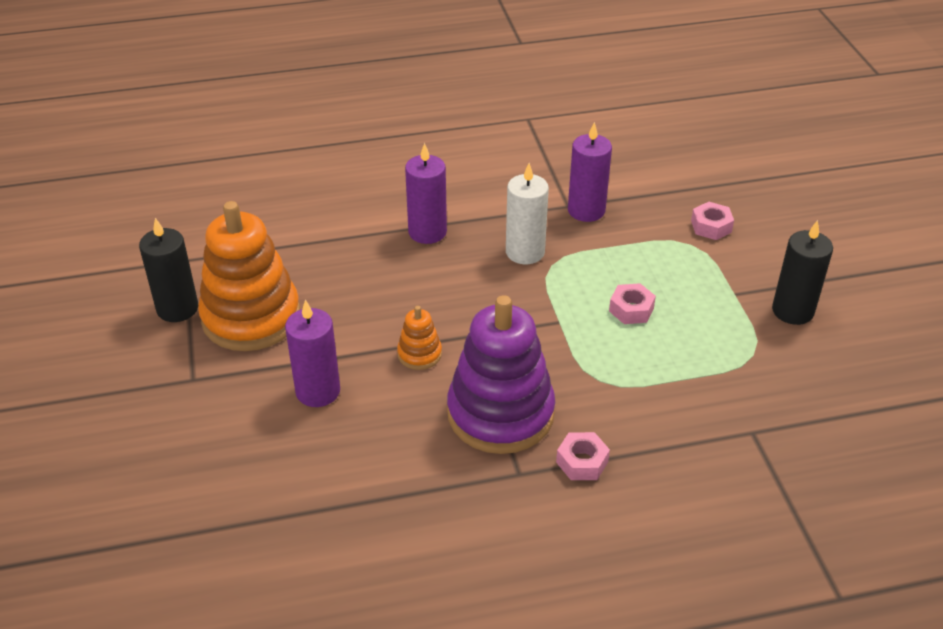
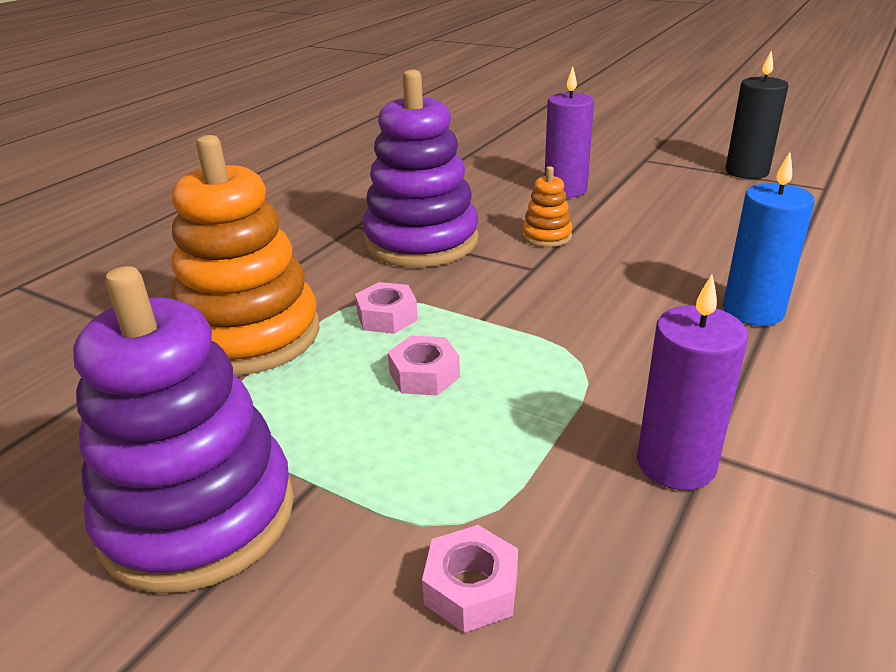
camera: 135 degrees right, 10 degrees down
orange stacking toy [198,201,300,351] -> orange stacking toy moved to [171,135,320,376]
purple candle [405,143,447,244] -> blue candle [723,152,815,326]
white candle [506,163,549,264] -> none
pink nut [556,432,610,480] -> pink nut moved to [355,282,418,334]
black candle [772,220,833,325] -> purple stacking toy [73,266,294,593]

